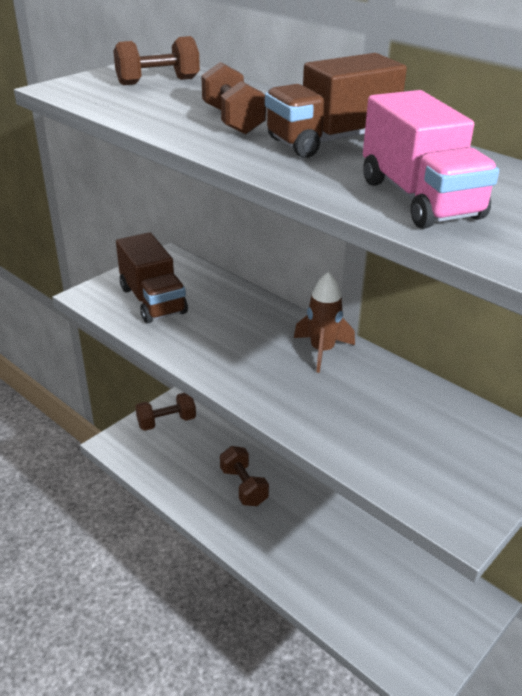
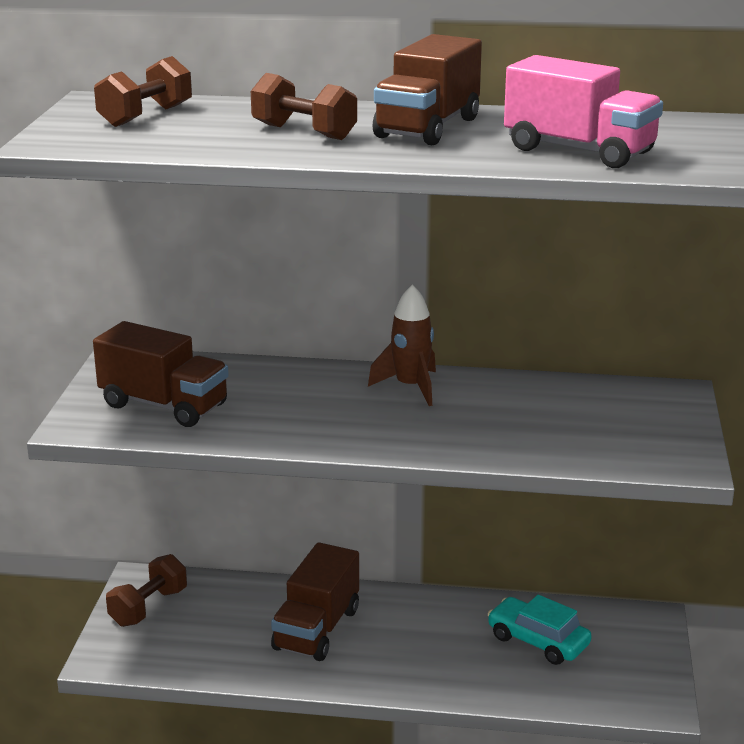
camera: 35 degrees left, 10 degrees down
brown dumbbell [220,446,269,506] -> brown truck [271,542,359,661]
none -> turquoise car [487,595,592,665]

